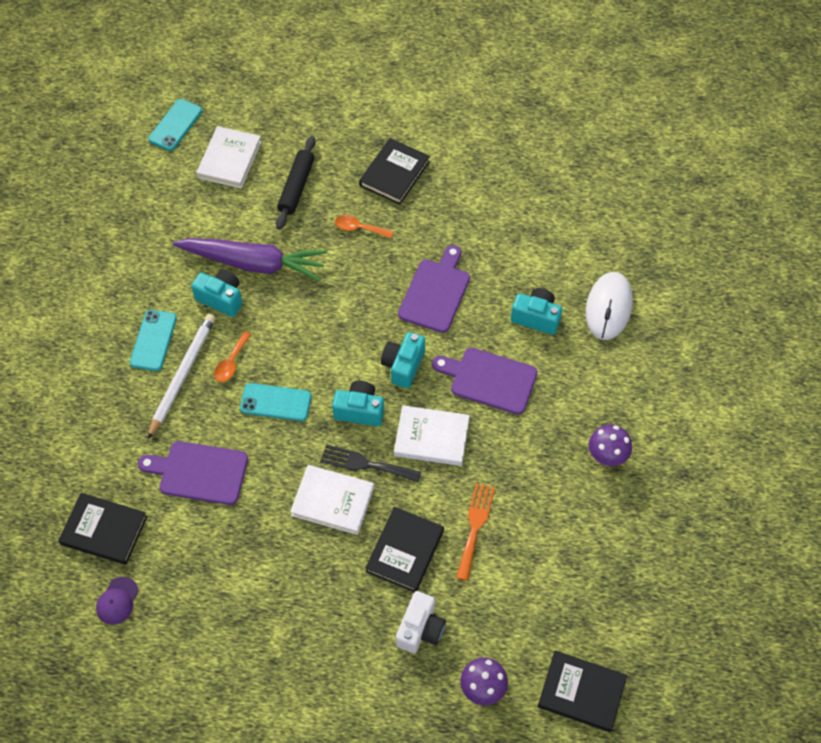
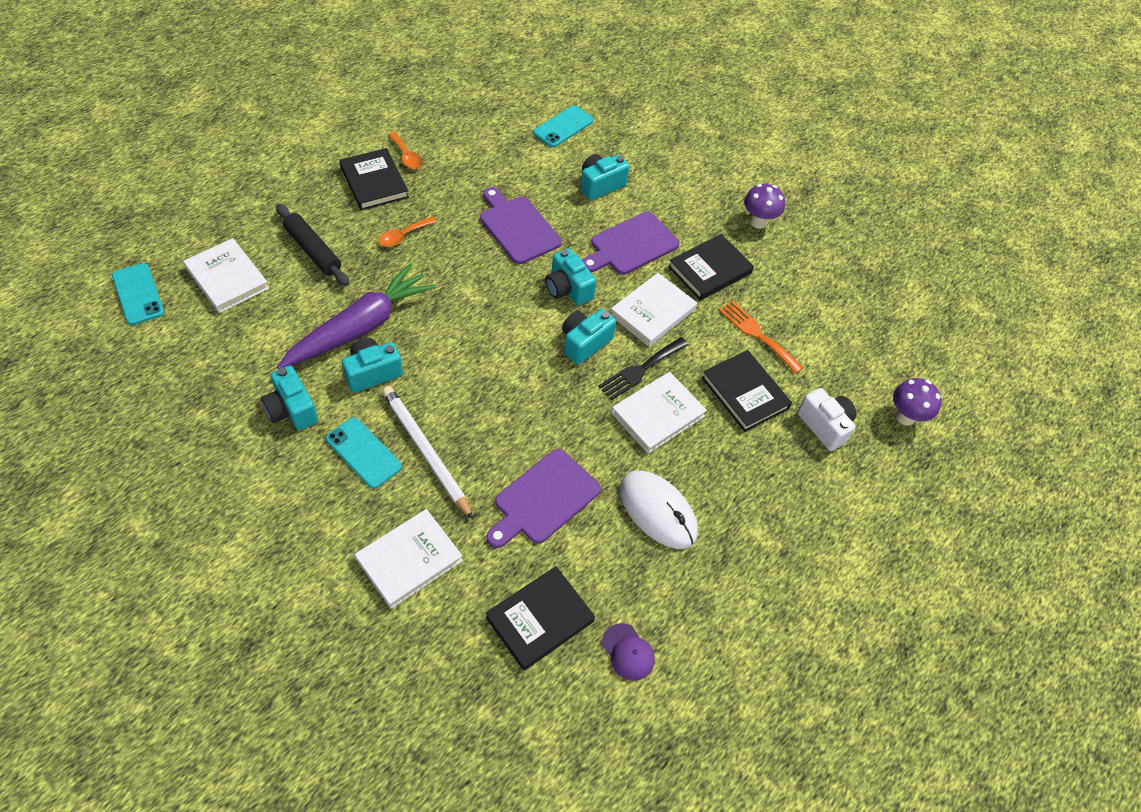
camera: 60 degrees left, 5 degrees down
orange spoon [214,331,252,382] -> orange spoon moved to [388,132,422,169]
turquoise phone [240,383,311,421] -> turquoise phone moved to [533,105,594,147]
black book [538,650,627,732] -> black book moved to [668,234,754,300]
white mouse [586,272,633,340] -> white mouse moved to [620,471,698,549]
none -> turquoise camera [261,365,318,430]
none -> white book [355,509,463,609]

